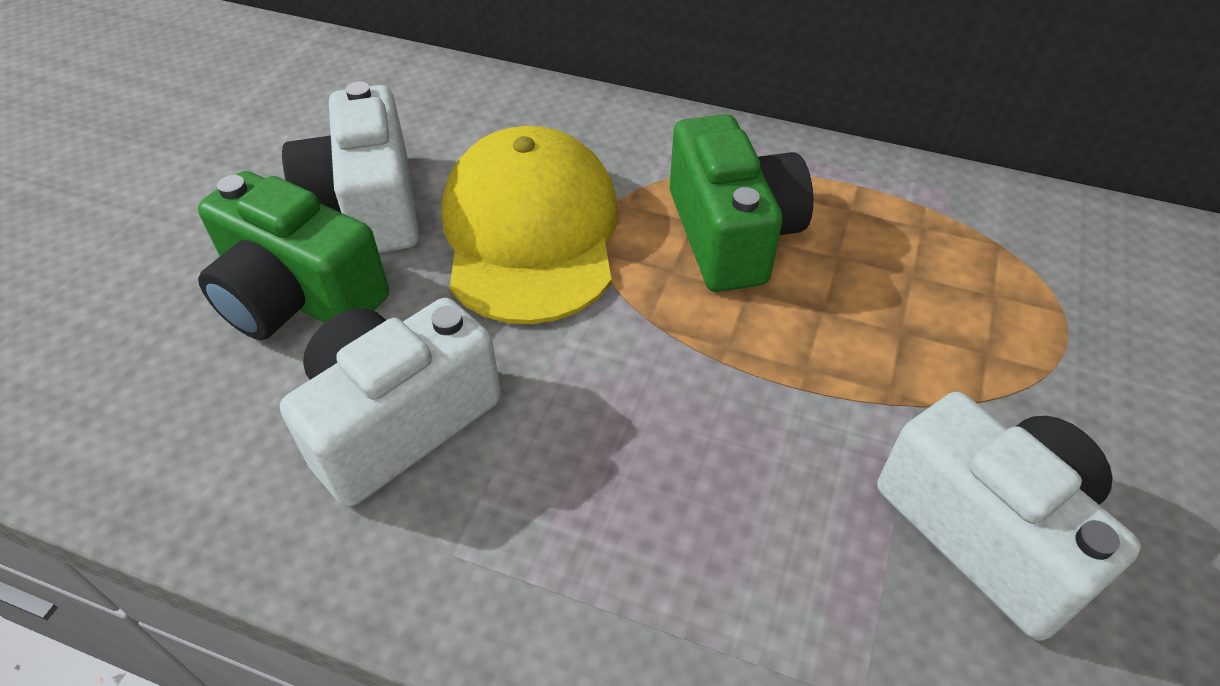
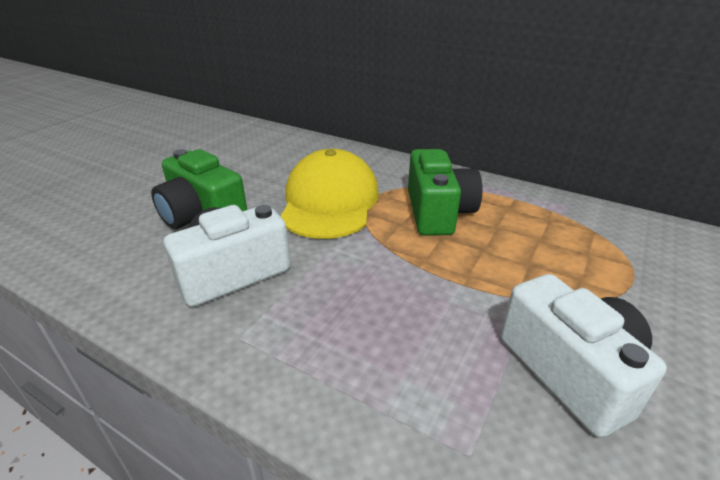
camera: 10 degrees right, 15 degrees down
white camera [282,81,419,253] -> none

